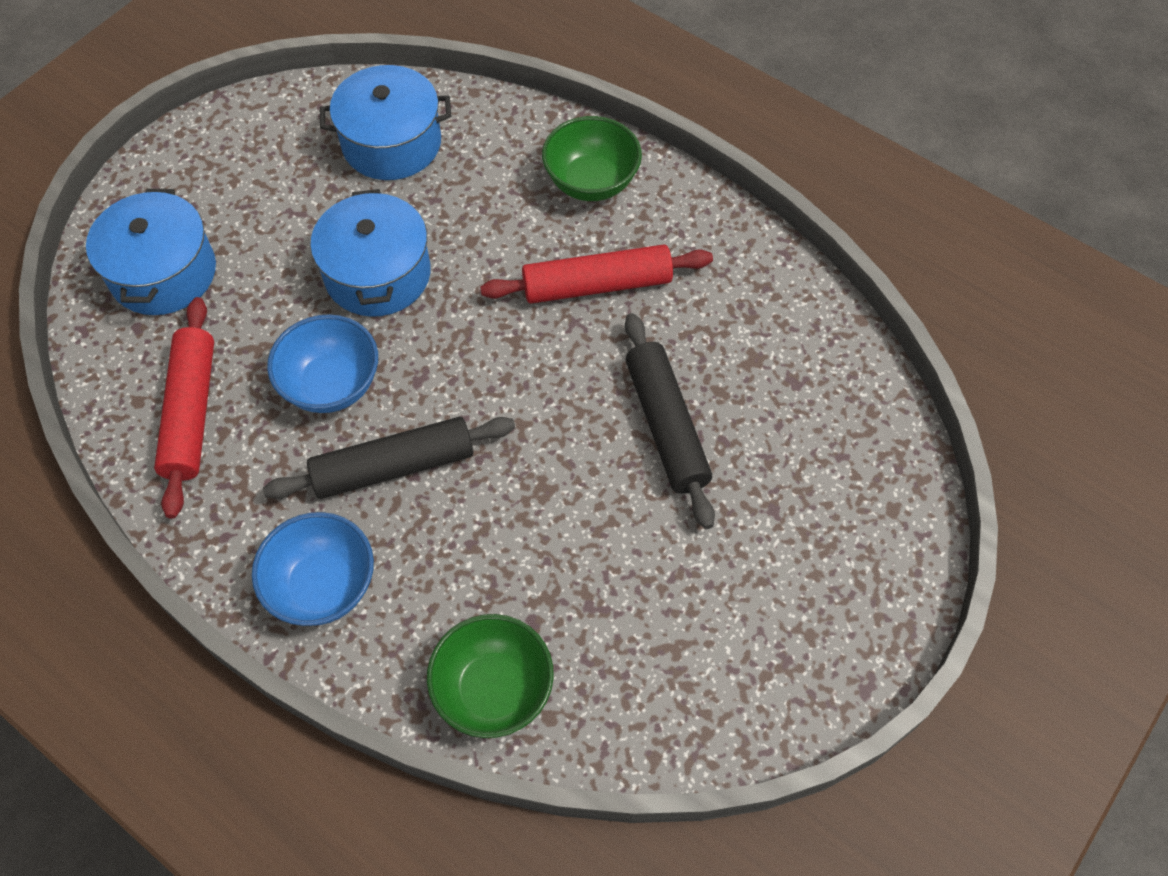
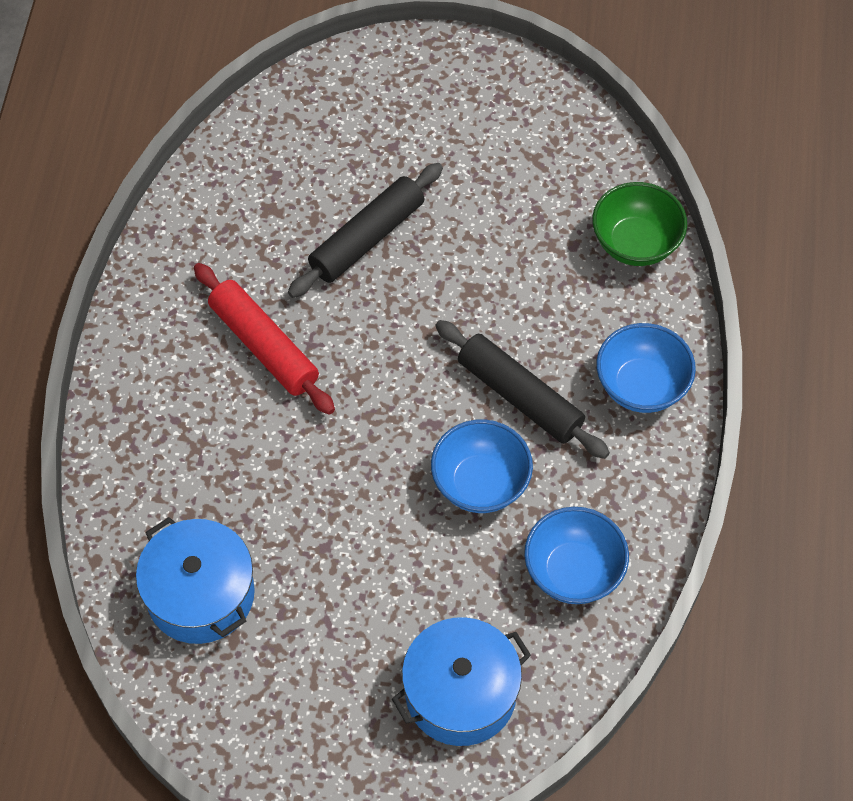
camera: 120 degrees left, 0 degrees up
red rolling pin [154,297,214,519] -> blue bowl [524,507,629,604]
blue pot [310,189,431,317] -> none
green bowl [542,116,642,201] -> none

